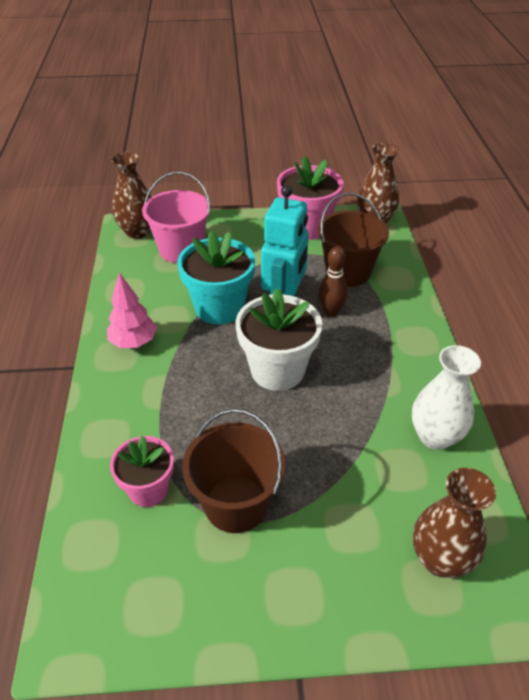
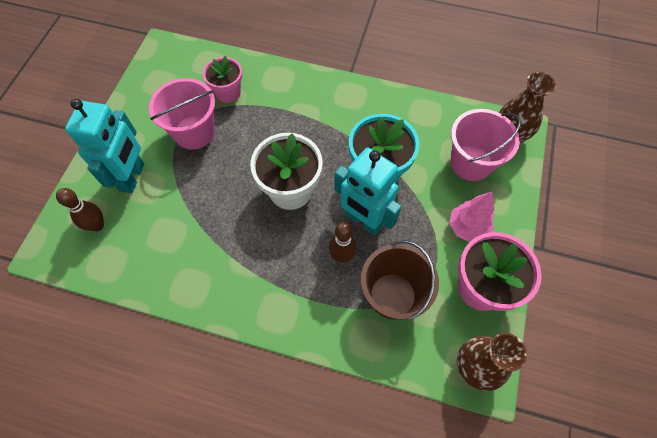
camera: 110 degrees right, 20 degrees up
pink tree [107,272,157,348] -> pink tree moved to [449,192,495,242]
brown bucket [182,409,285,533] -> pink bucket [149,78,215,150]
white vase [412,345,481,450] -> none
brown vase [413,468,496,578] -> brown bowling pin [56,188,104,231]
none -> turquoise robot [65,99,144,193]

